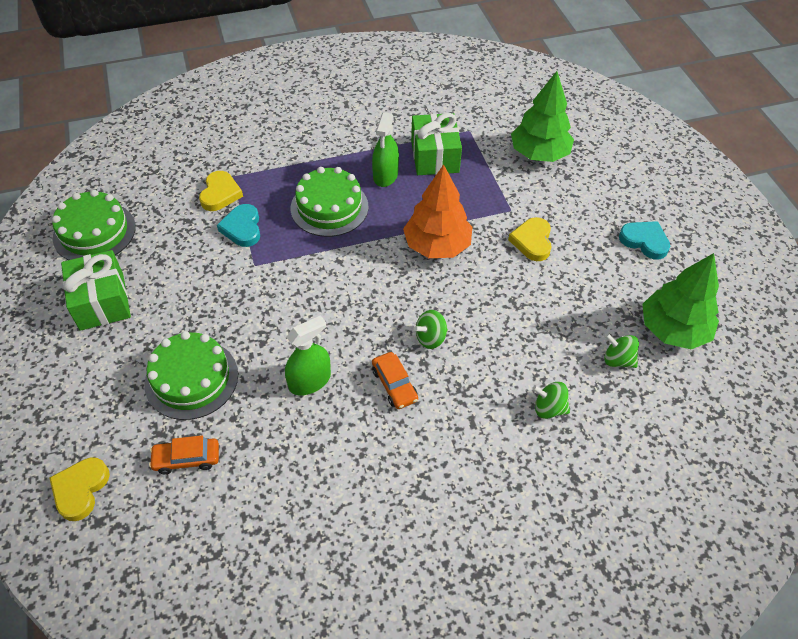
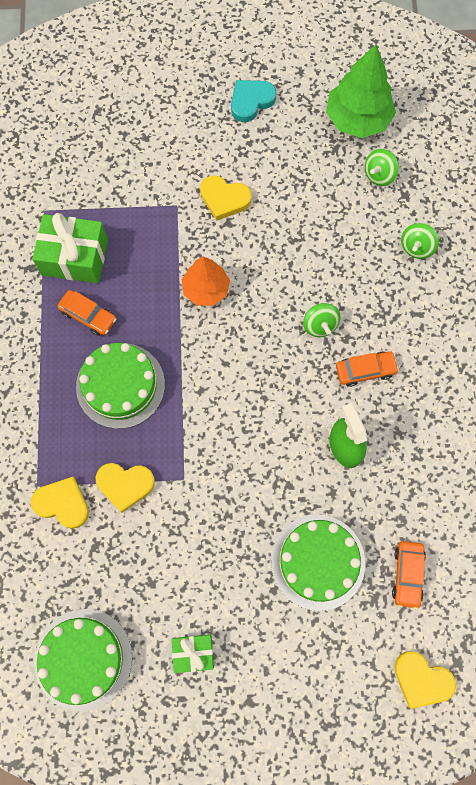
camera: 75 degrees left, 20 degrees up
green gift [61,250,131,331] -> green gift [172,635,214,673], size x0.57
turquoise heart [217,204,260,247] -> yellow heart [95,463,155,513]
green spray bottle [372,112,399,187] -> orange car [57,290,116,336]
orange tree [403,164,472,258] -> orange tree [182,256,230,306], size x0.66
green tree [511,71,574,162] -> none

